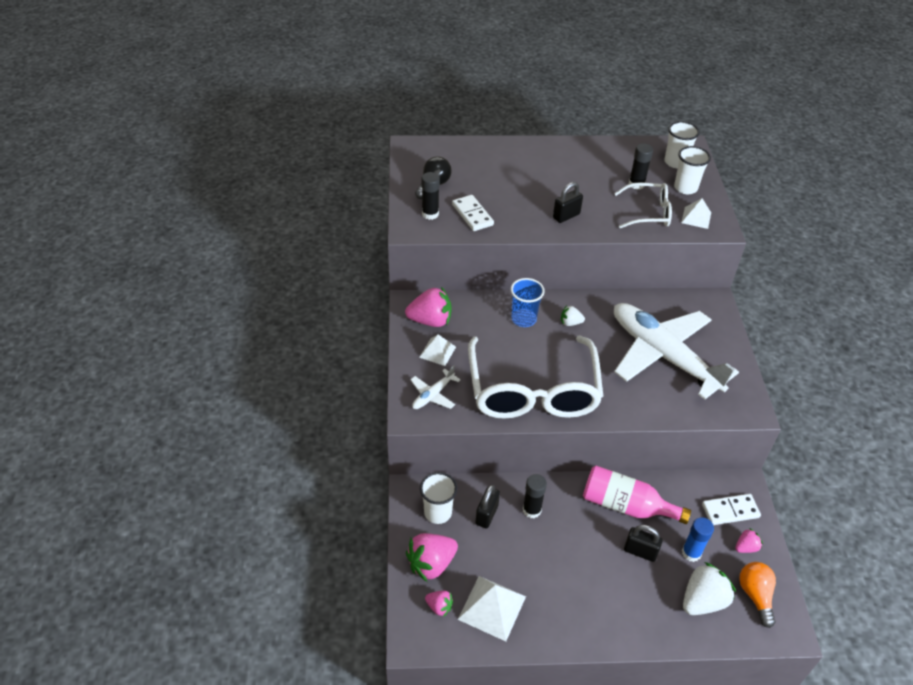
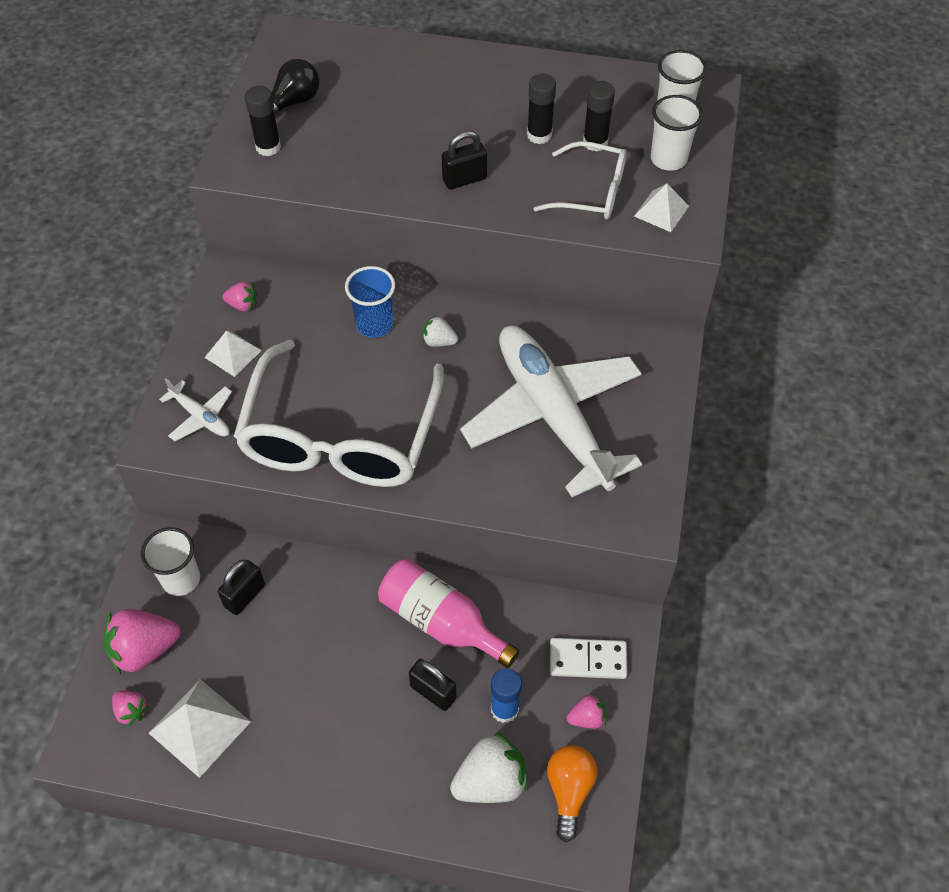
camera: 15 degrees right, 10 degrees up
pink strawberry [405,287,451,327] -> pink strawberry [222,282,257,312], size x0.52
white plane [410,365,460,409] -> white plane turned 105 degrees counterclockwise [159,378,232,441]
white domino [452,195,494,231] -> none
black glue stick [523,474,547,518] -> black glue stick moved to [527,74,556,144]

